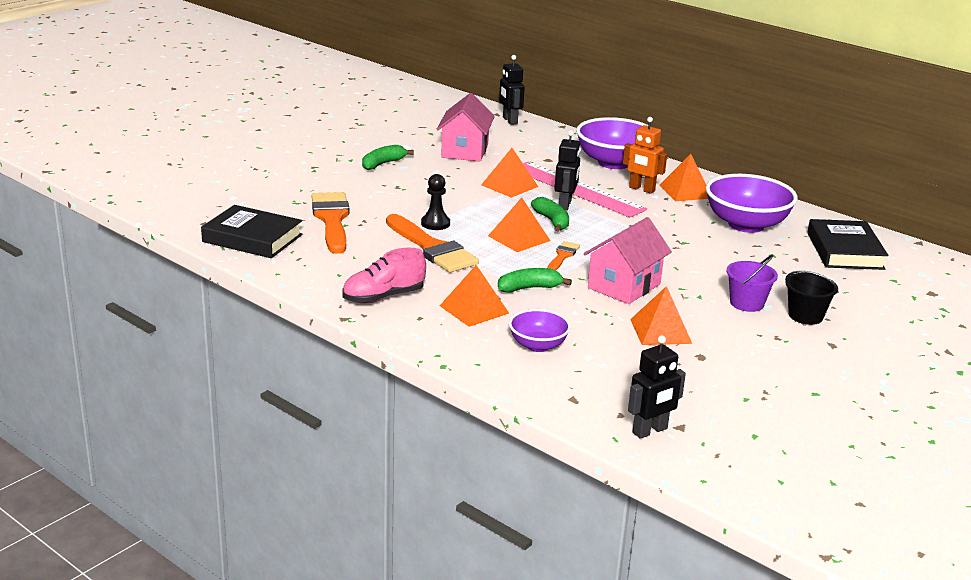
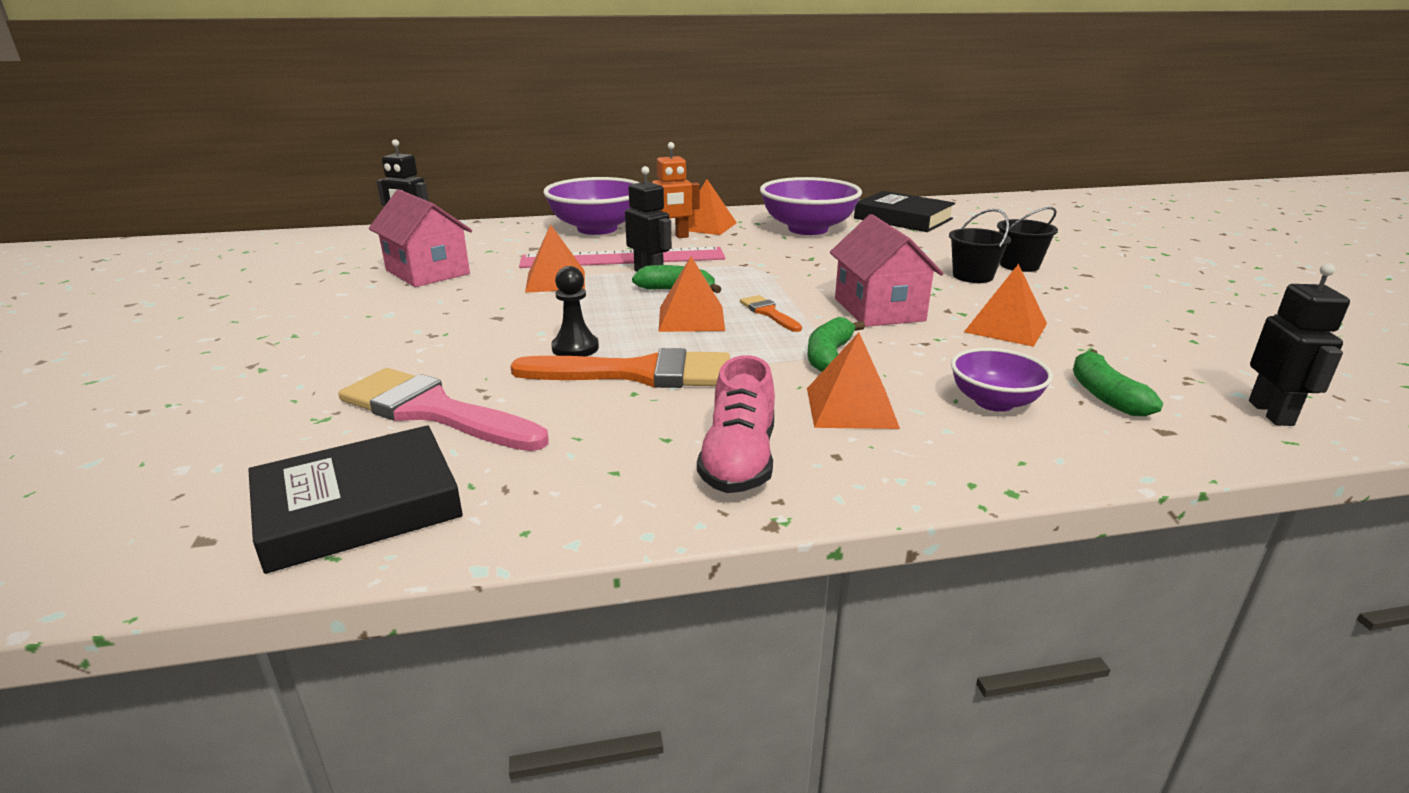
camera: 50 degrees left, 0 degrees up
orange brush [312,192,350,254] -> pink brush [338,368,549,451]
green banana [362,145,414,170] -> green banana moved to [1073,349,1163,416]
purple bucket [726,255,778,312] -> black bucket [949,209,1011,283]

